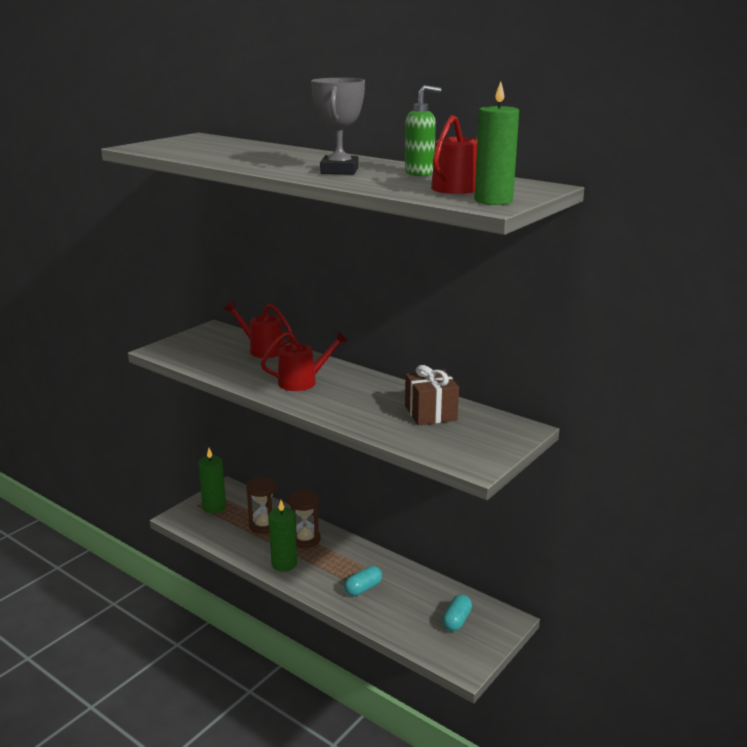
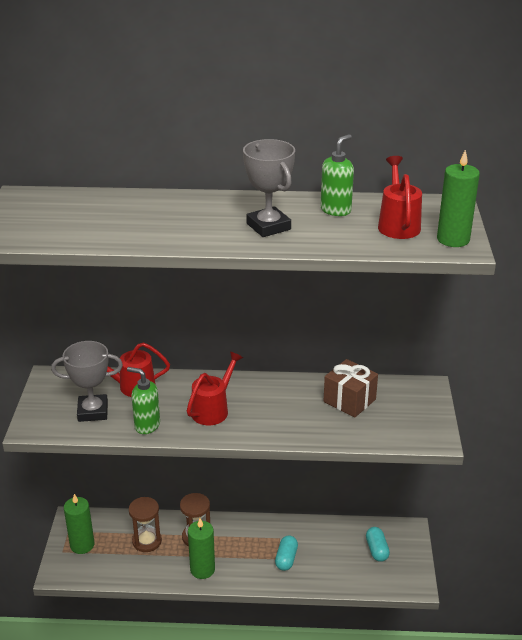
camera: 35 degrees left, 10 degrees up
none -> grey trophy [51,341,123,422]
none -> green soap dispenser [127,367,160,434]

